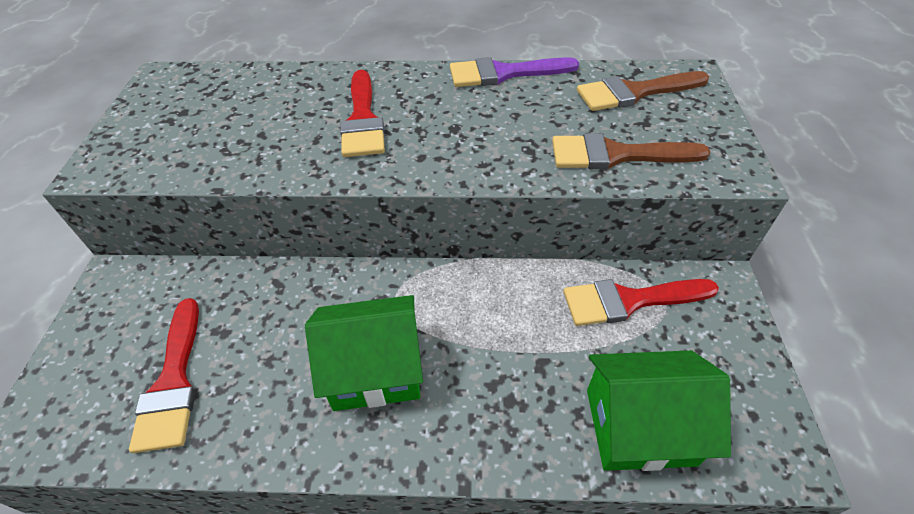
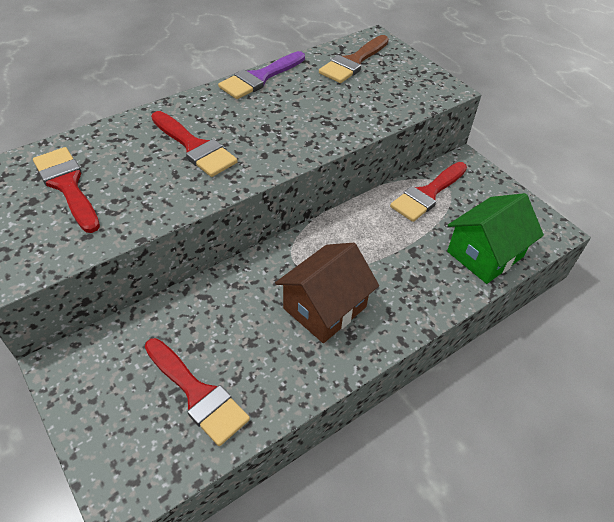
camera: 40 degrees left, 0 degrees up
green house [305,295,423,411] -> brown house [275,243,379,343]
brown brush [552,133,710,169] -> none
none -> red brush [33,147,100,233]

